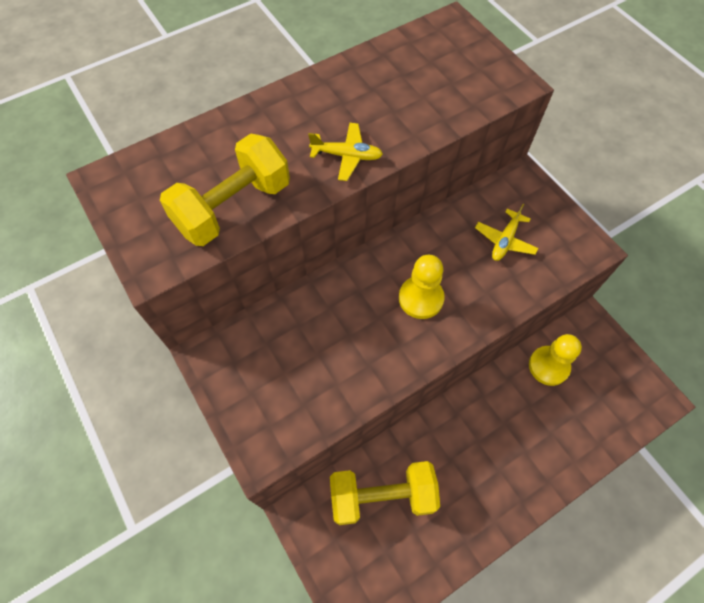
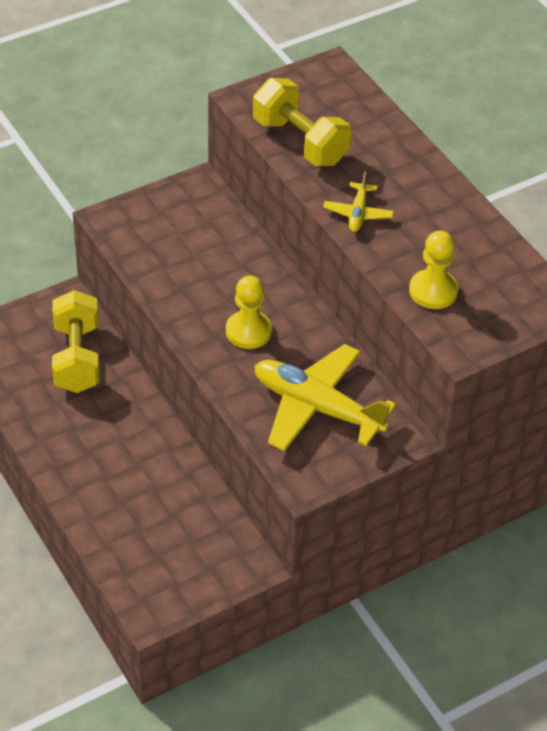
camera: 90 degrees right, 15 degrees down
yellow plane [475,204,539,261] -> yellow plane [254,344,396,452], size x2.10
yellow pawn [529,334,582,386] -> yellow pawn moved to [409,231,458,309]

